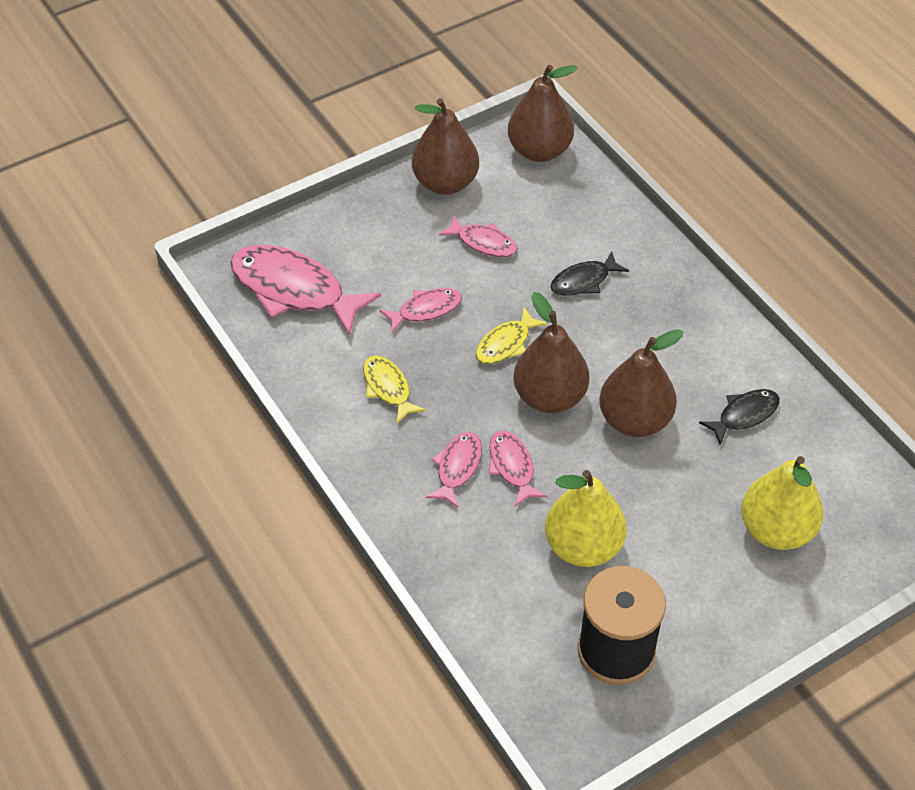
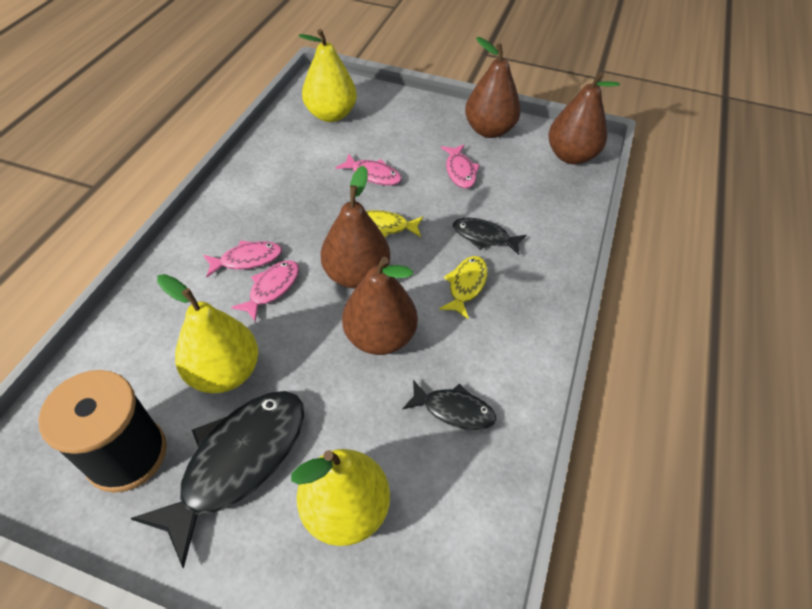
camera: 50 degrees right, 0 degrees up
pink fish [230,245,381,335] -> yellow pear [299,29,357,122]
yellow fish [363,356,426,423] -> yellow fish moved to [439,256,488,319]
none -> black fish [130,391,304,568]

